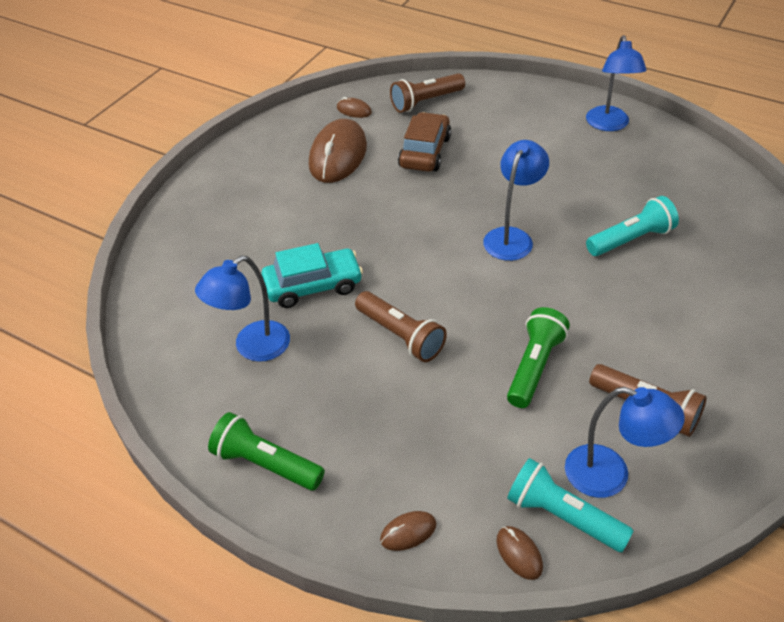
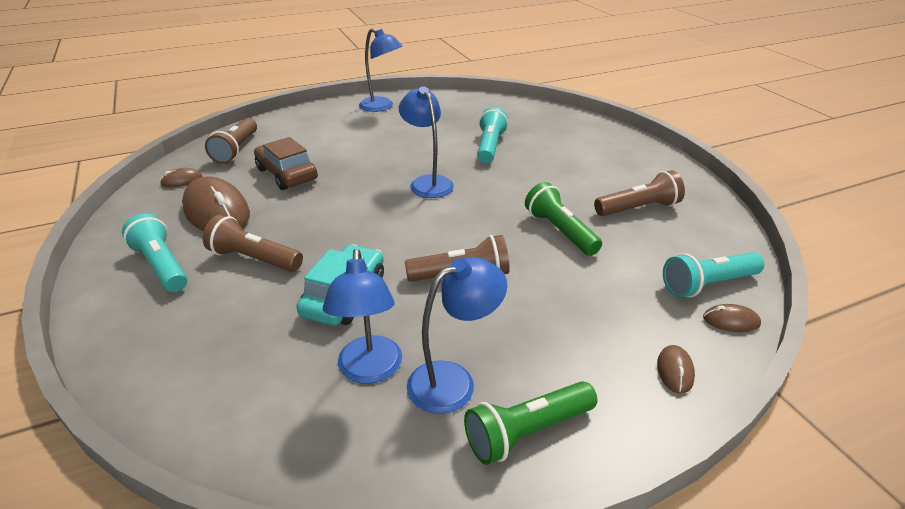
camera: 55 degrees left, 10 degrees down
blue lamp [565,387,685,498] -> blue lamp moved to [407,257,507,414]
none -> turquoise flashlight [122,214,188,292]
none -> brown flashlight [203,215,303,272]

